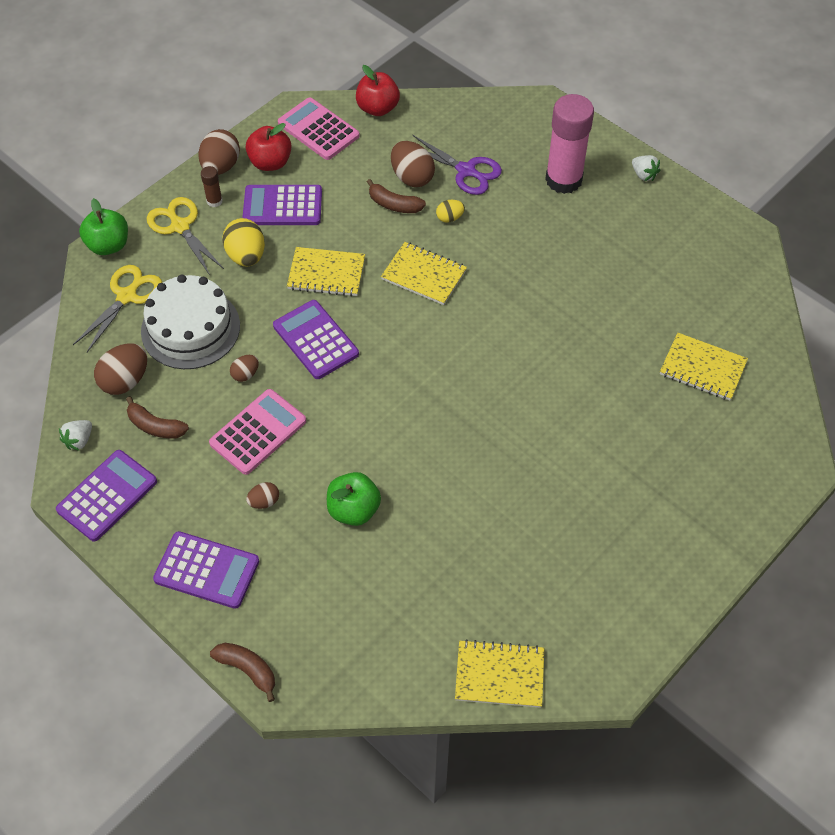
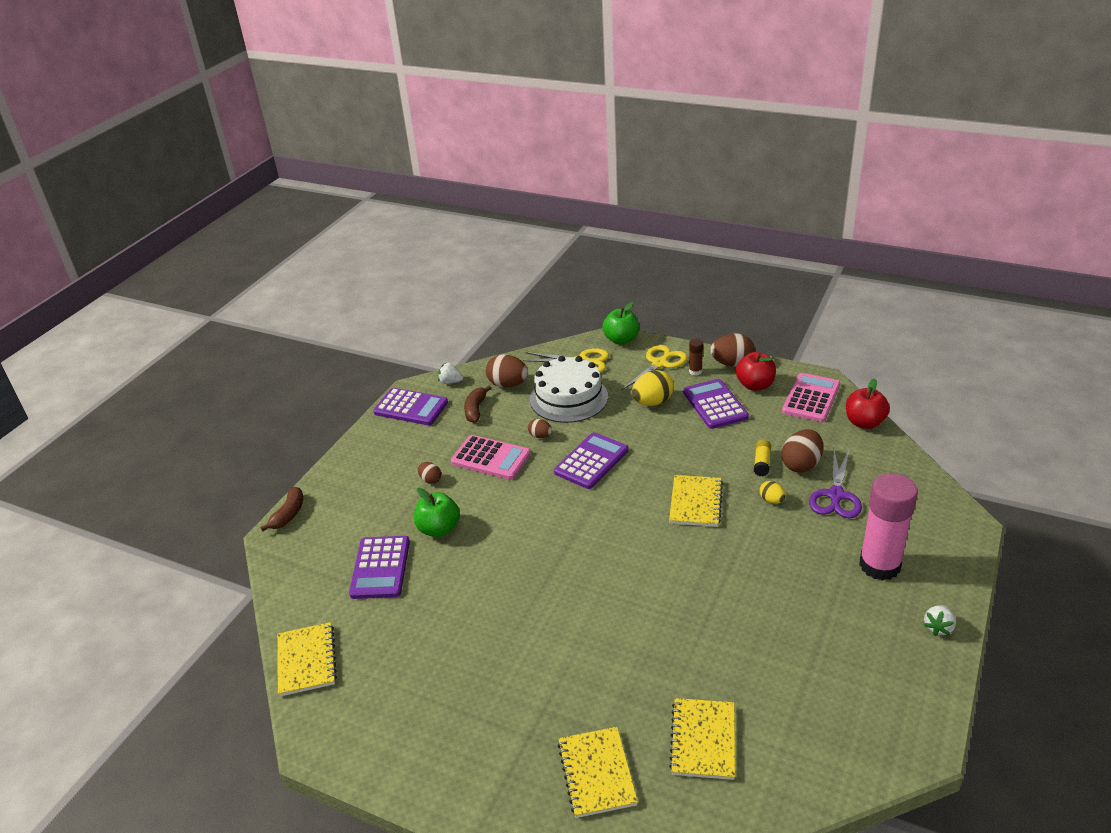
camera: 75 degrees right, 20 degrees down
purple calculator [153,531,259,609] -> purple calculator moved to [349,536,410,599]
yellow notebook [287,247,365,297] -> yellow notebook moved to [558,727,638,818]
brown banana [367,179,426,213] -> yellow glue stick [754,439,771,476]

